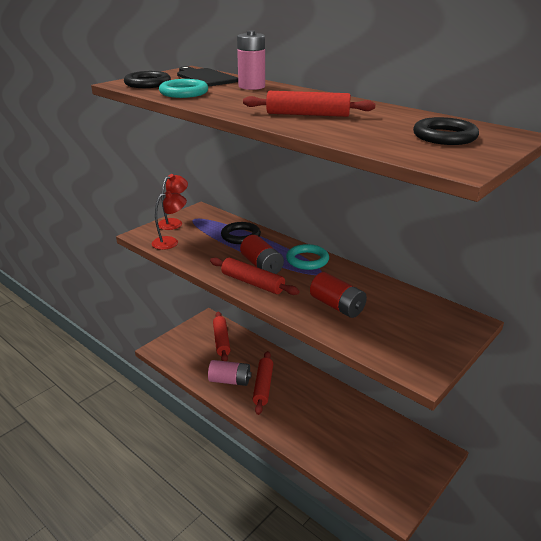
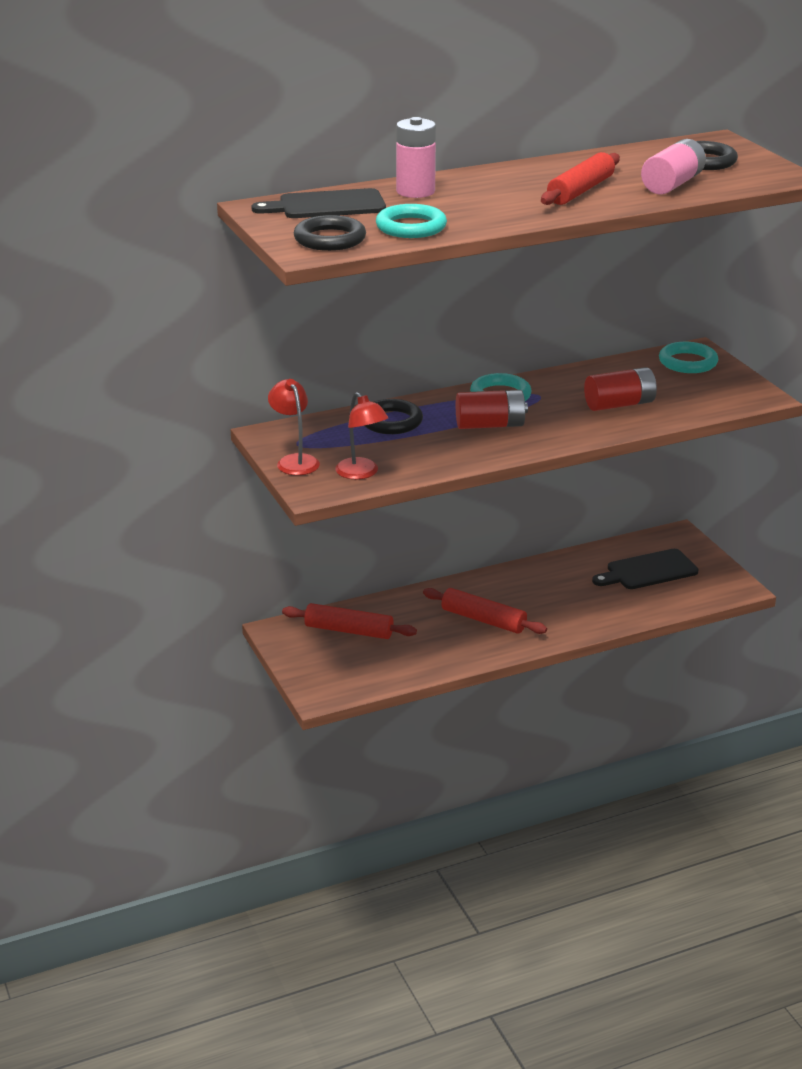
camera: 65 degrees left, 0 degrees up
red lamp [152,191,187,250] -> red lamp turned 150 degrees clockwise [335,392,388,479]
pink battery [208,360,252,386] -> pink battery moved to [641,139,706,195]
red rolling pin [210,257,299,295] -> none
none -> black cutting board [592,549,699,589]
none -> turquoise ring [659,342,718,373]

